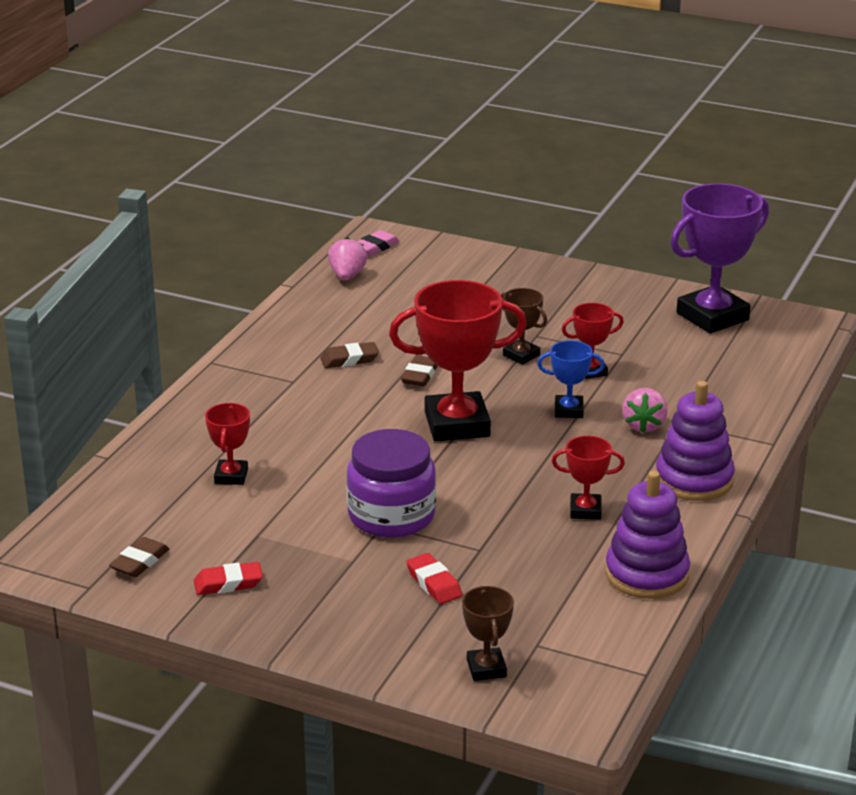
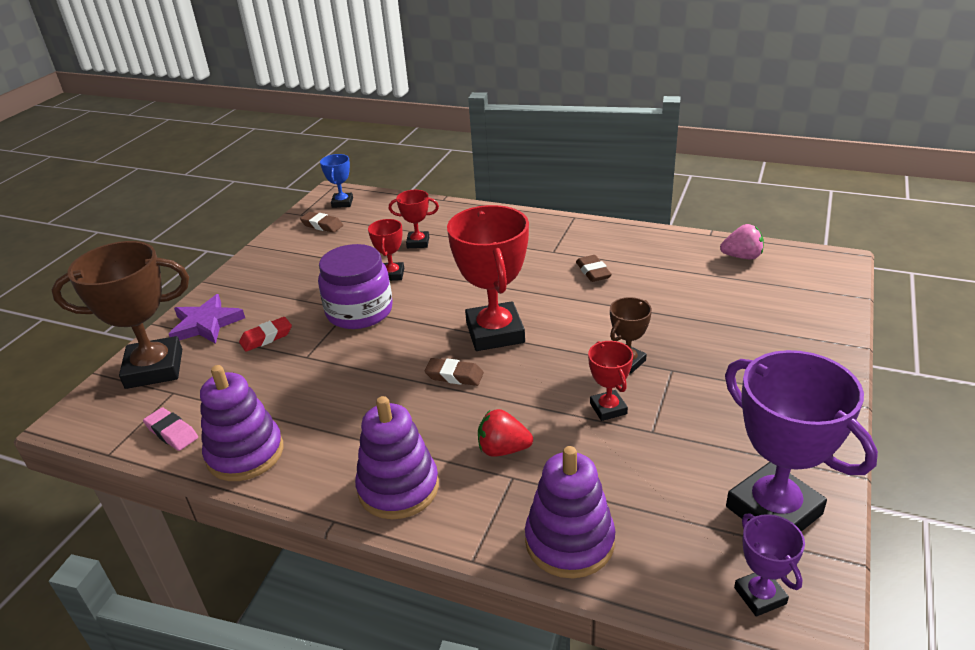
camera: 90 degrees right, 5 degrees up
red eraser [194,562,263,595] -> none
pink eraser [357,230,400,256] -> pink eraser moved to [143,408,198,451]
brown eraser [401,355,438,387] -> brown eraser moved to [424,358,484,386]
brown trophy [462,586,514,681] -> brown trophy [52,241,189,389], size x2.02
blue trophy [537,340,605,418] -> blue trophy moved to [320,154,353,208]
red trophy [552,436,625,520] -> red trophy moved to [368,219,404,281]
pink strawberry [622,388,668,433] -> red strawberry [478,409,533,457]
none -> purple star [169,294,245,344]
none -> purple stacking toy [525,446,615,578]
none -> purple trophy [734,513,805,617]

